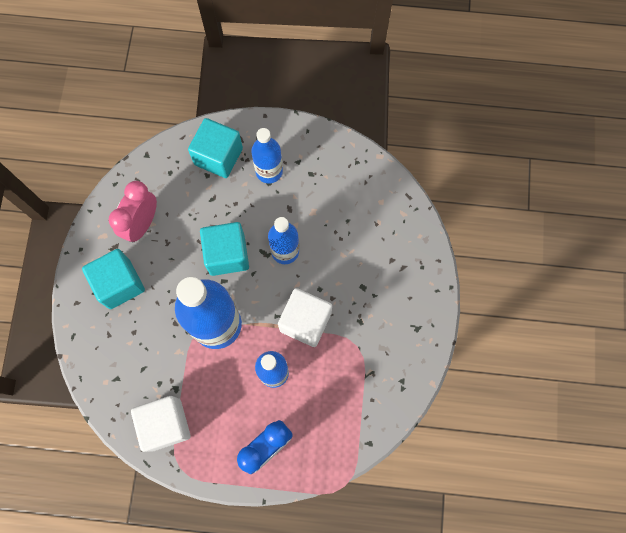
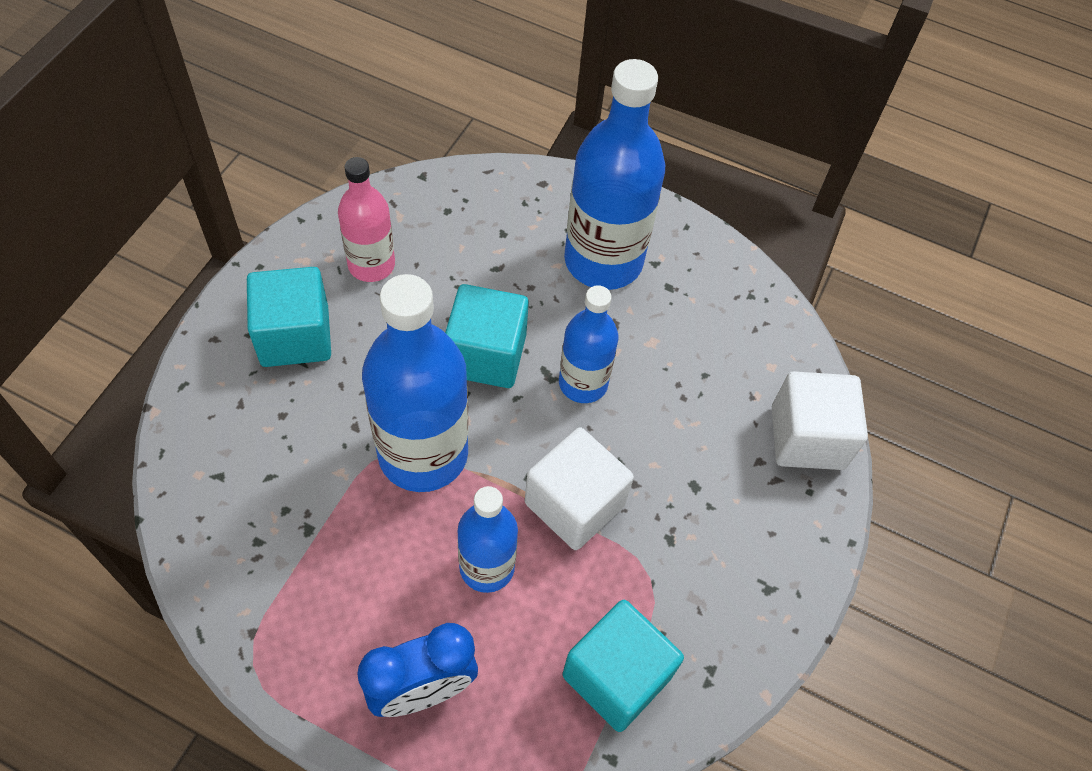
camera: 15 degrees right, 15 degrees down
pink clock [109,181,157,242] -> pink bottle [338,157,395,282]
white cube [131,396,191,452] -> white cube moved to [772,372,868,470]
turquoise cube [188,118,243,178] -> turquoise cube moved to [563,600,684,732]
blue bottle [251,128,283,184] -> blue bottle [564,59,665,290], size x1.72

